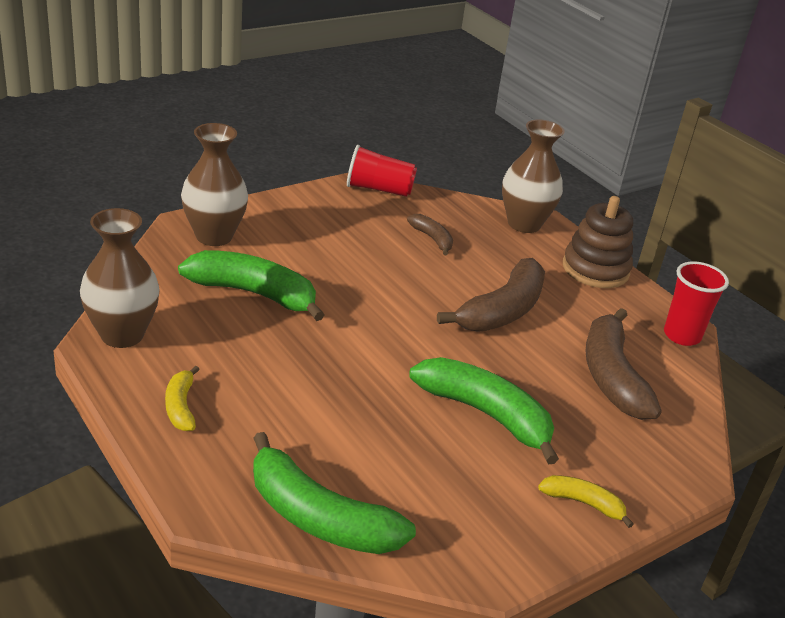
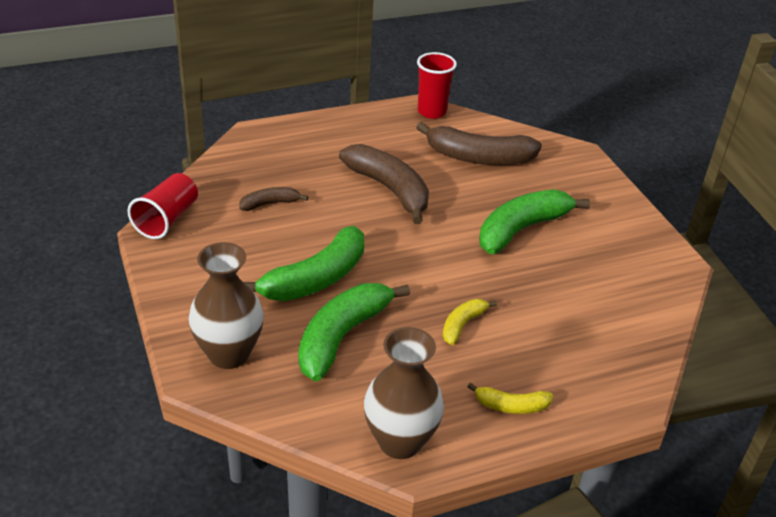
camera: 75 degrees left, 5 degrees up
green banana [253,432,416,554] -> green banana moved to [244,226,364,301]
brown vase [502,120,565,233] -> none
yellow banana [538,475,634,528] -> yellow banana moved to [443,299,497,345]
brown stacking toy [563,196,633,288] -> none

